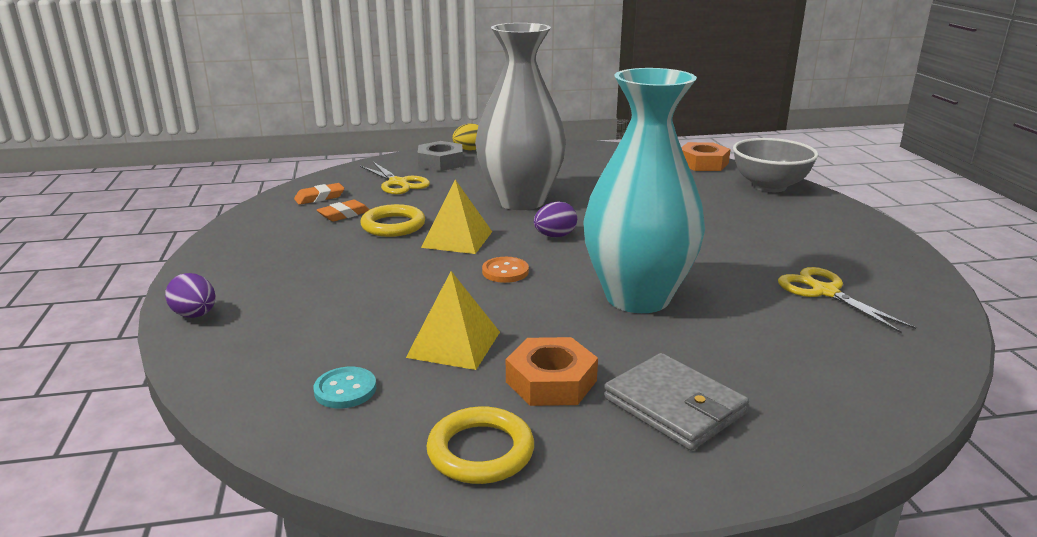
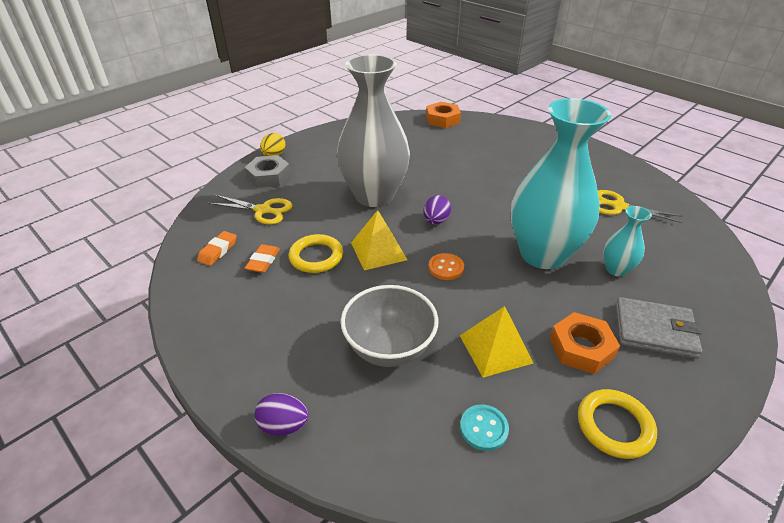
camera: 35 degrees left, 15 degrees up
grey bowl [733,138,818,192] -> grey bowl moved to [341,285,438,367]
none -> turquoise vase [603,206,652,276]

